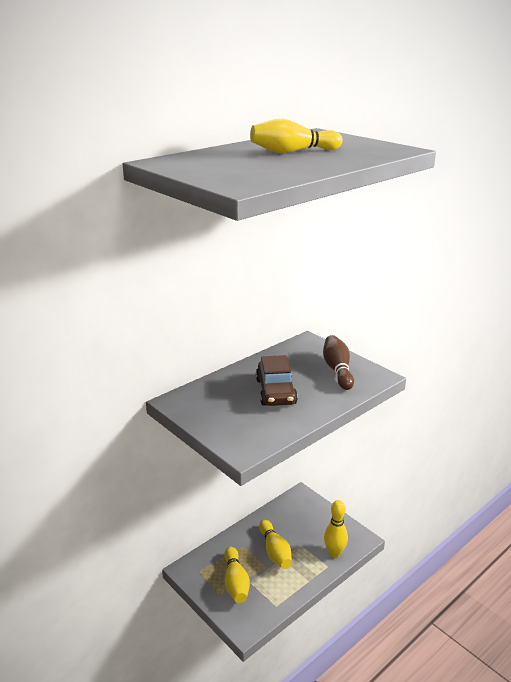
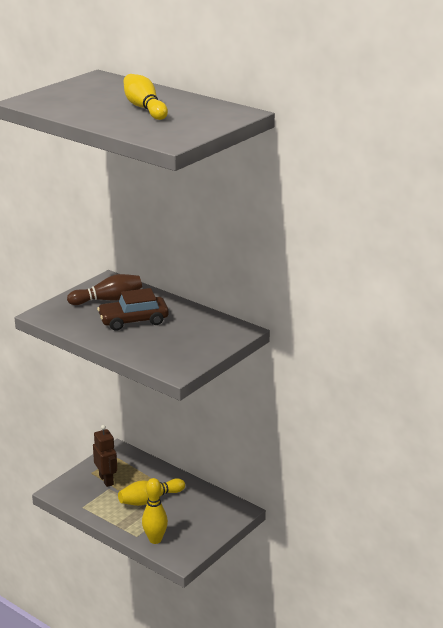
camera: 80 degrees right, 0 degrees up
yellow bowling pin [224,547,250,603] -> brown robot [93,425,117,487]
brown bowling pin [323,335,354,390] -> brown bowling pin moved to [67,274,142,305]

